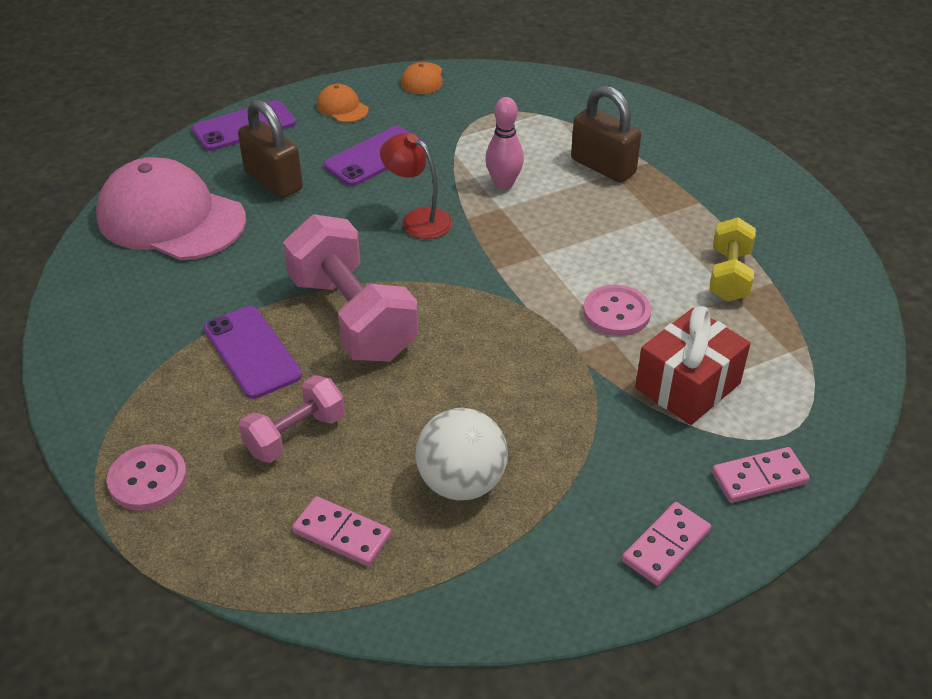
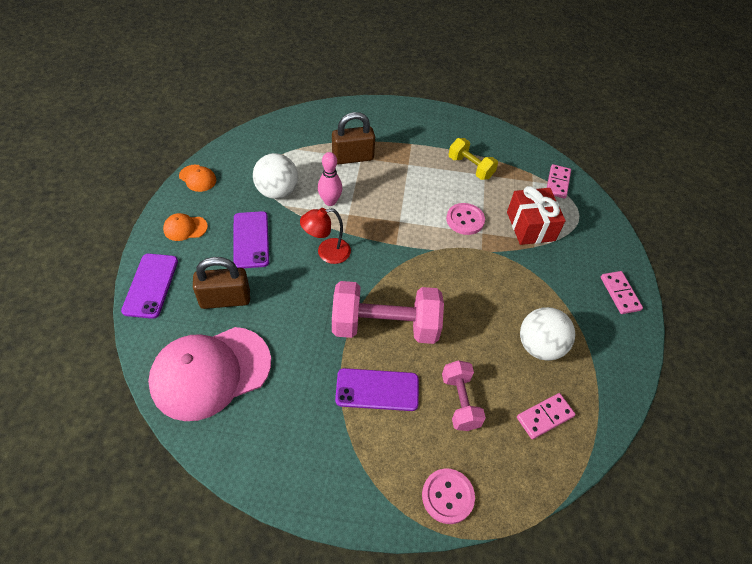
camera: 60 degrees left, 10 degrees up
pink domino [712,447,810,503] -> pink domino moved to [547,164,571,199]
none -> white ball [253,153,298,199]

